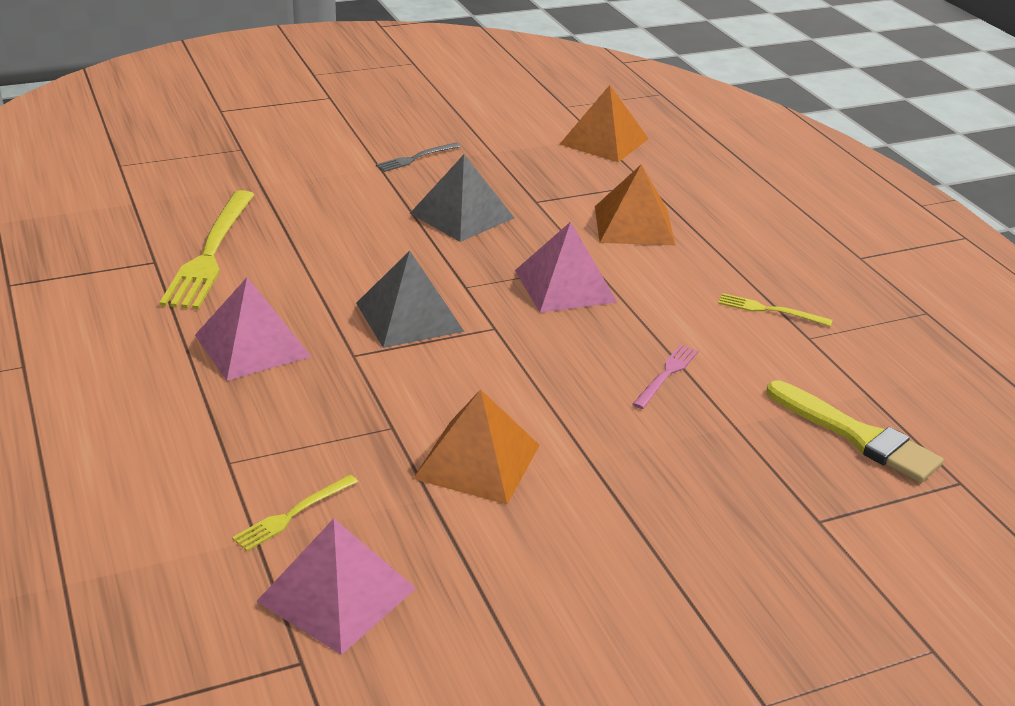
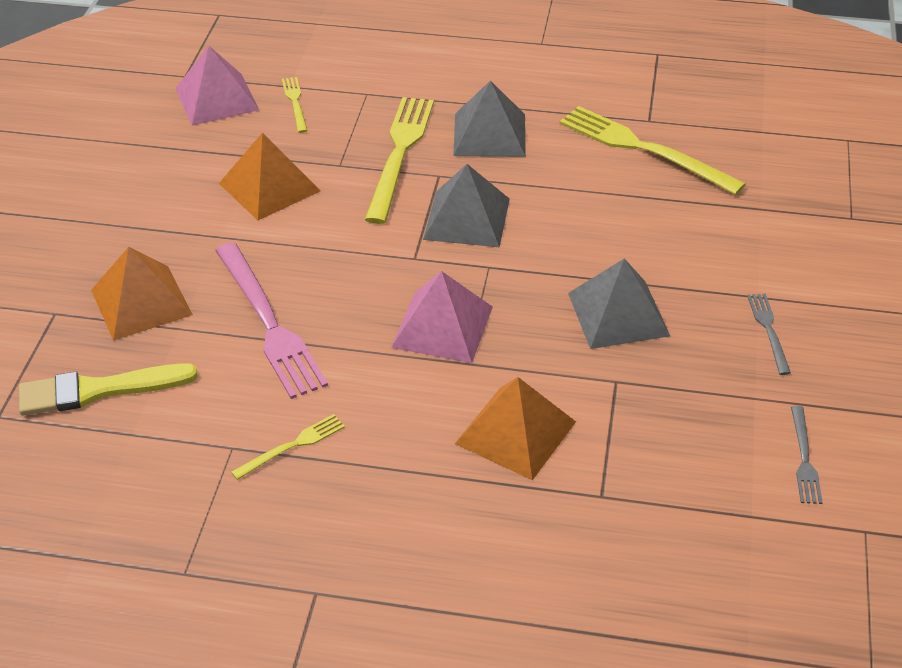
camera: 125 degrees right, 10 degrees up
pink pyramid [195,277,312,381] -> grey pyramid [453,80,526,157]
orange pyramid [559,85,649,162] -> orange pyramid moved to [91,247,193,341]
pink fork [633,344,698,409] -> pink fork [215,243,328,399], size x2.05
none -> yellow fork [365,97,434,224]
none -> grey fork [791,406,823,504]

